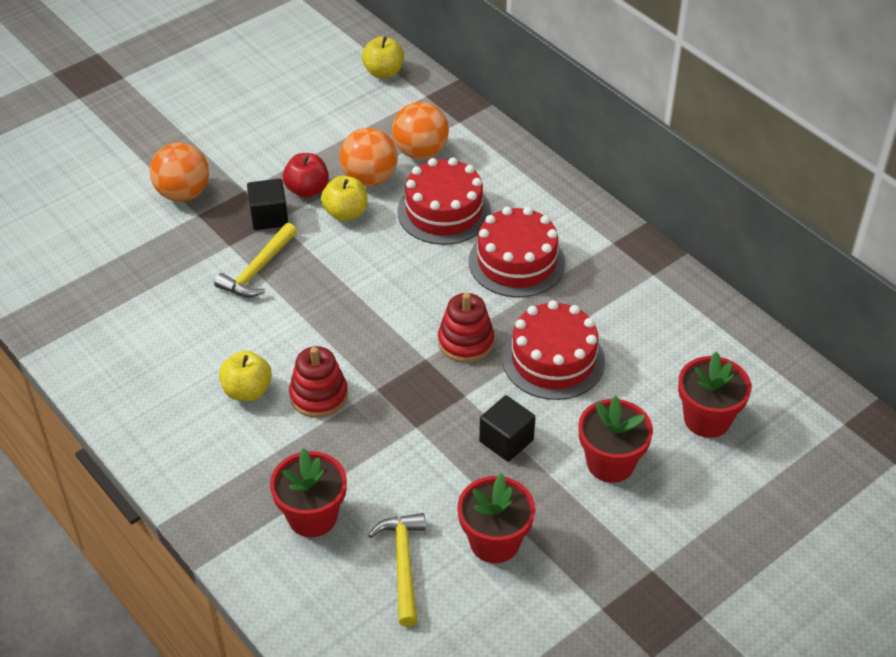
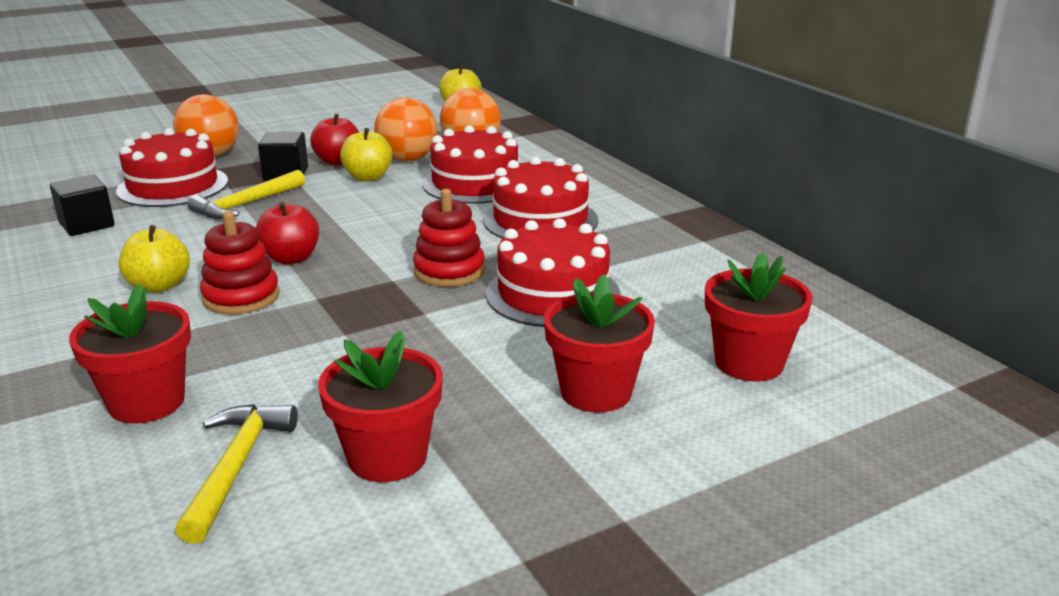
camera: 10 degrees right, 20 degrees down
black cube [479,395,535,462] -> black cube moved to [50,175,115,236]
none -> red cake [116,128,228,207]
none -> red apple [256,202,319,265]

